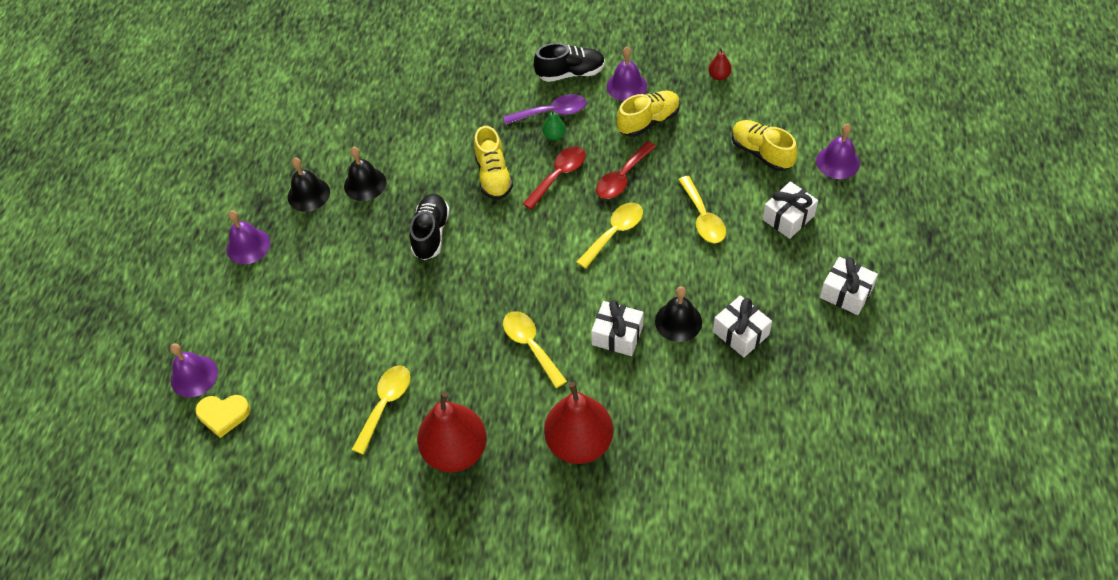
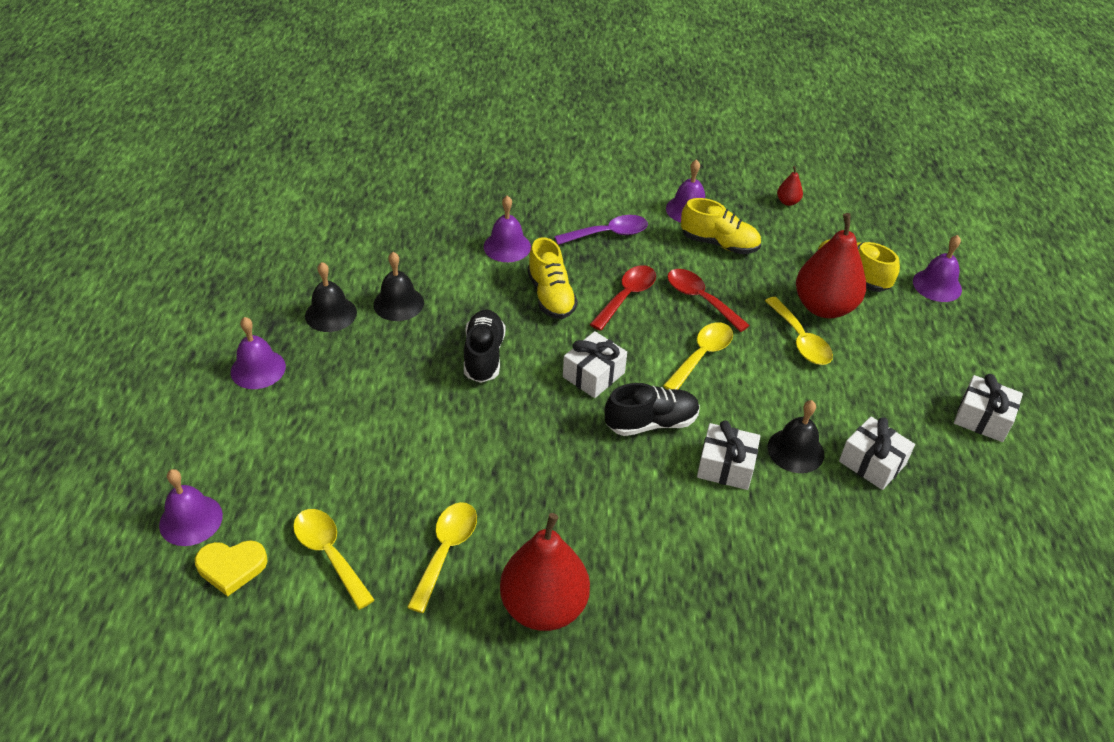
camera: 10 degrees left, 10 degrees down
yellow spoon [503,311,567,388] -> yellow spoon moved to [293,509,374,610]
black shoe [534,43,605,82] -> black shoe moved to [605,383,700,436]
green pear [542,109,566,140] -> none
red pear [544,382,613,464] -> red pear moved to [796,213,866,318]
red spoon [596,141,656,199] -> red spoon turned 105 degrees clockwise [667,269,750,332]
yellow shoe [617,90,680,137] -> yellow shoe turned 60 degrees clockwise [681,198,761,254]
white gift [762,181,818,239] -> white gift moved to [563,331,627,398]
none -> purple bell [484,196,531,262]

